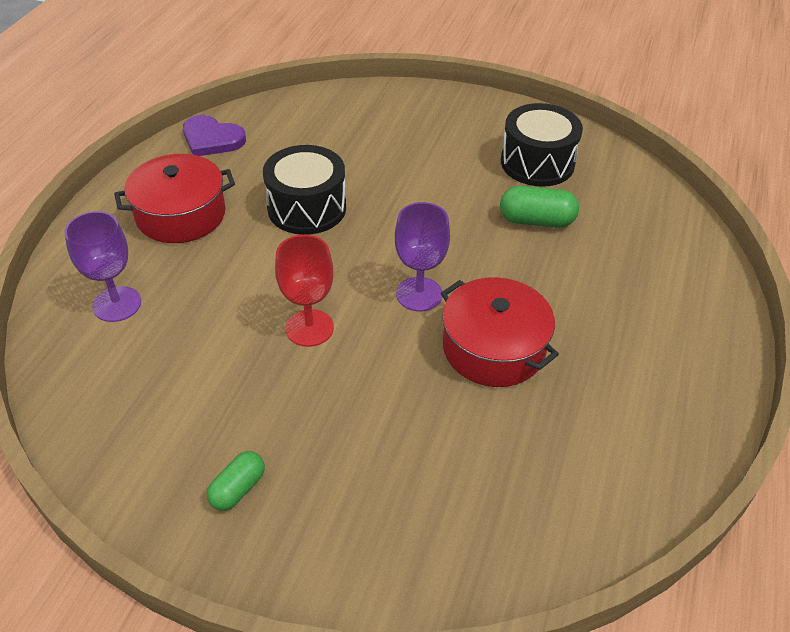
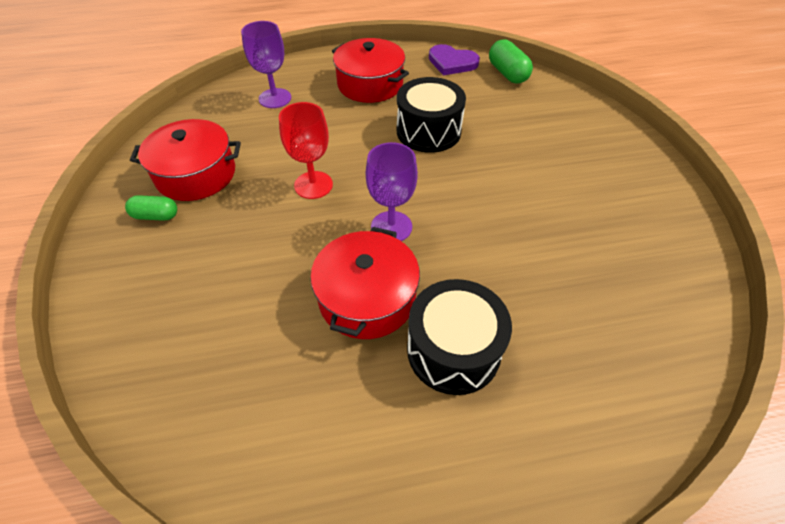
camera: 60 degrees right, 5 degrees up
purple heart [183,115,246,156] -> purple heart turned 60 degrees counterclockwise [429,44,480,75]
green capsule [500,186,579,228] -> green capsule moved to [489,39,533,84]
black drum [501,103,583,187] -> black drum moved to [407,279,512,395]
none -> red pot [130,119,241,201]

